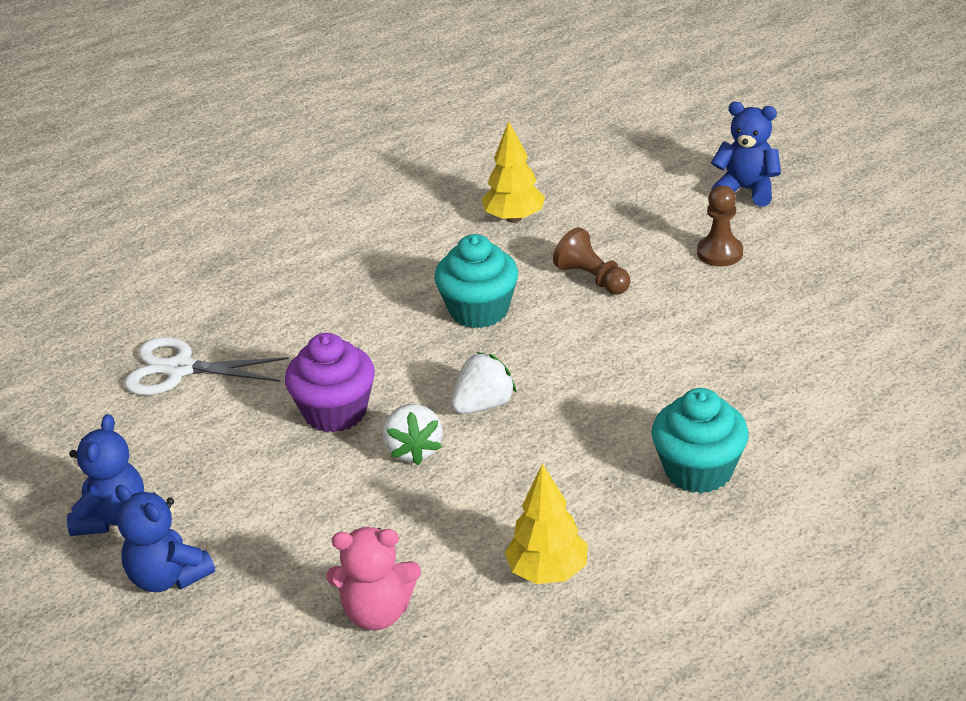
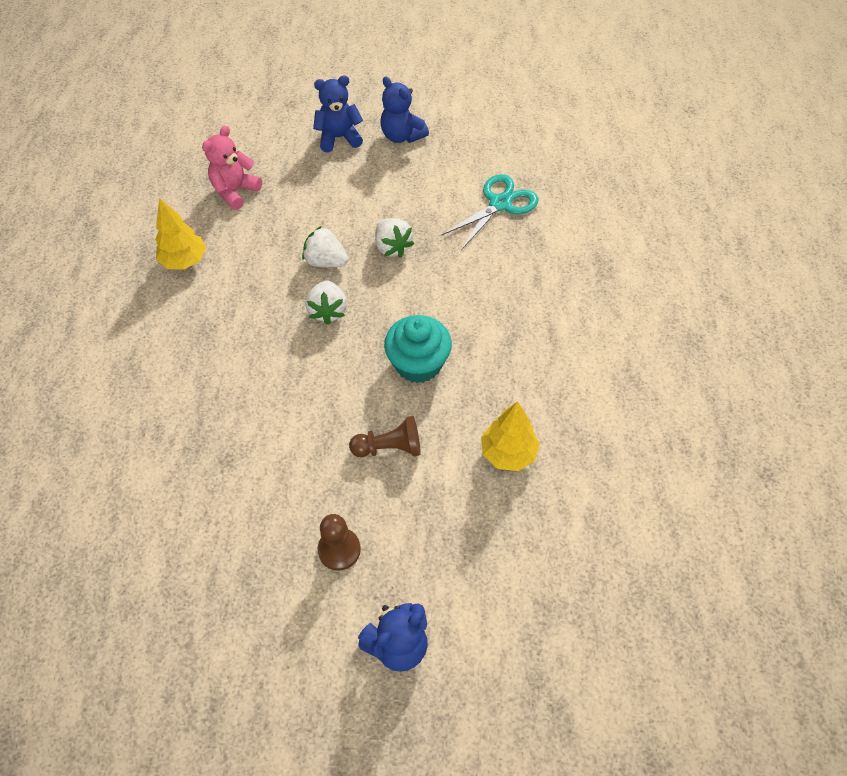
camera: 125 degrees right, 20 degrees up
white scissors [124,337,289,395] -> turquoise scissors [441,174,538,250]
purple cupcake [285,333,375,432] -> white strawberry [375,218,414,258]
turquoise cupcake [651,388,749,493] -> none

